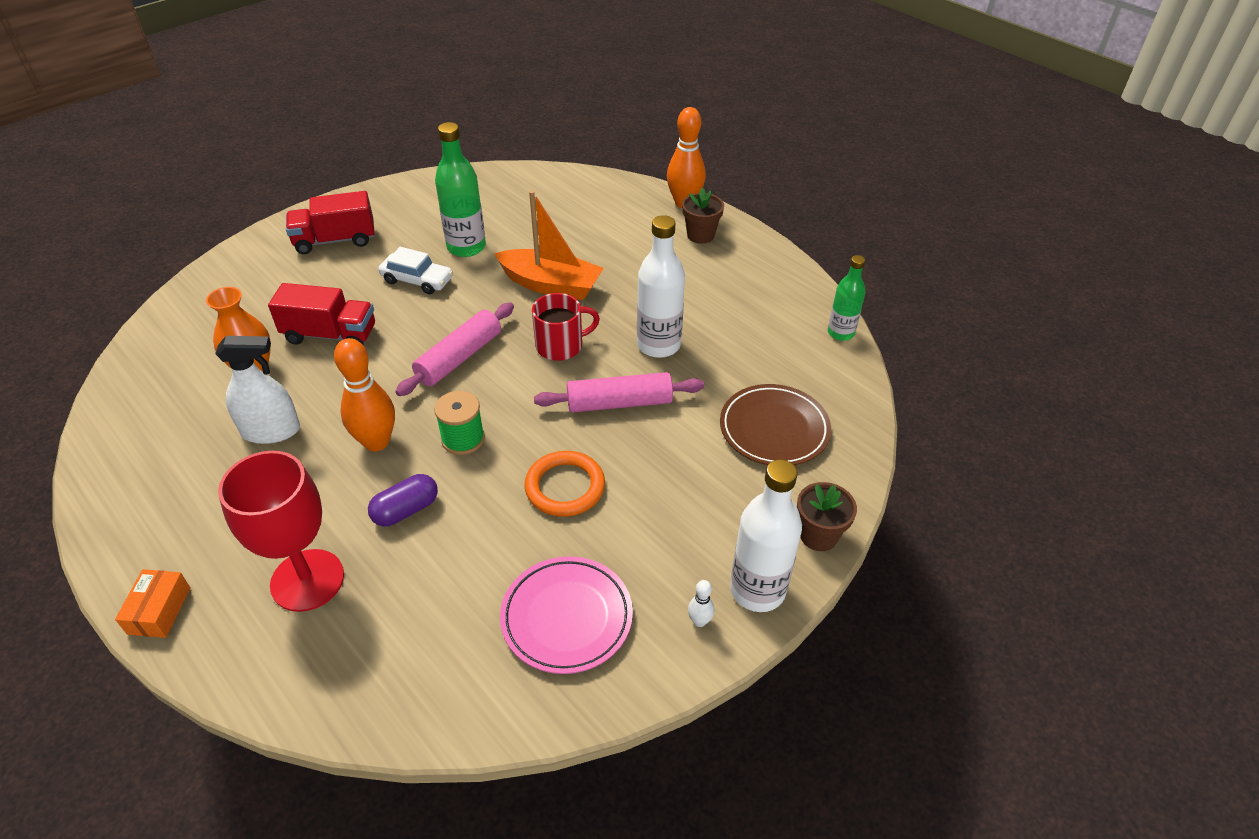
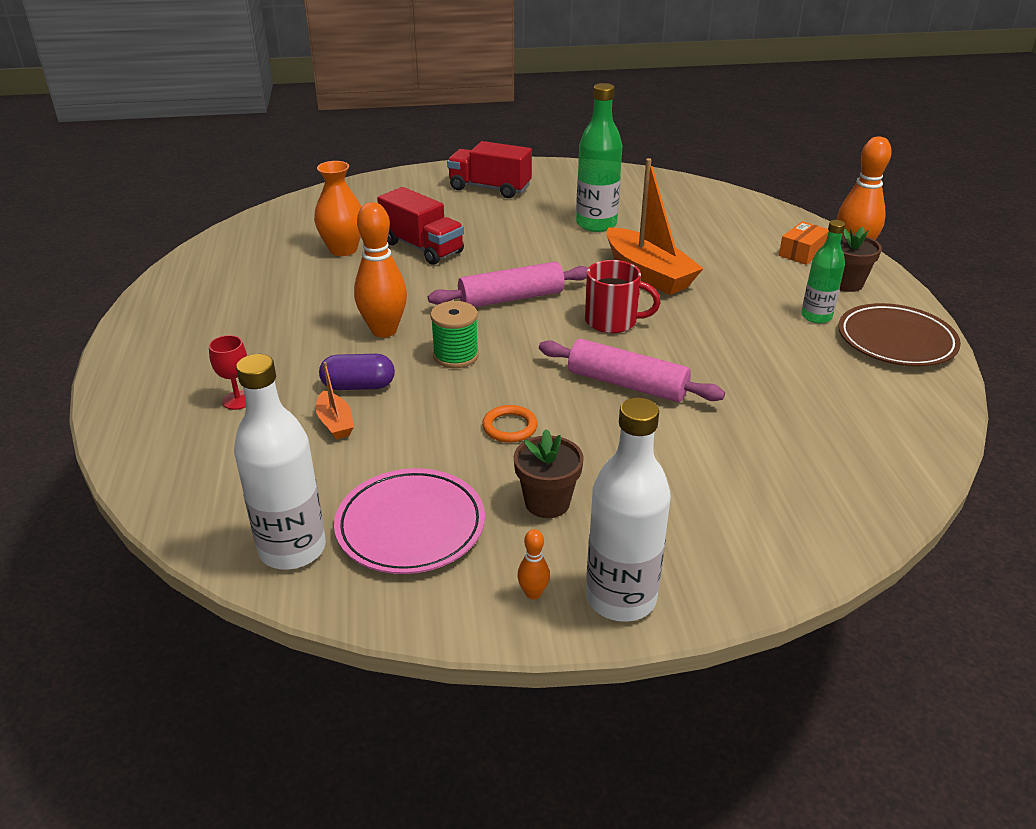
camera: 35 degrees right, 10 degrees down
orange box [115,569,191,638] -> orange box moved to [779,221,829,265]
white spray bottle [215,336,300,444] -> none
red goblet [218,451,344,612] -> red goblet [209,335,247,410], size x0.44
white car [379,247,453,294] -> none
orange ring [524,451,605,517] -> orange ring [482,405,538,443], size x0.61
white bottle [637,215,685,358] -> white bottle moved to [234,354,326,570]
white bowling pin [688,580,714,627] -> orange bowling pin [517,529,550,599]
brown plate [720,384,831,465] -> brown plate moved to [838,303,961,367]
brown flower pot [797,482,857,551] -> brown flower pot moved to [514,429,584,518]
green bottle [828,255,865,341] -> green bottle moved to [801,220,845,323]
none -> orange boat [316,362,354,440]

